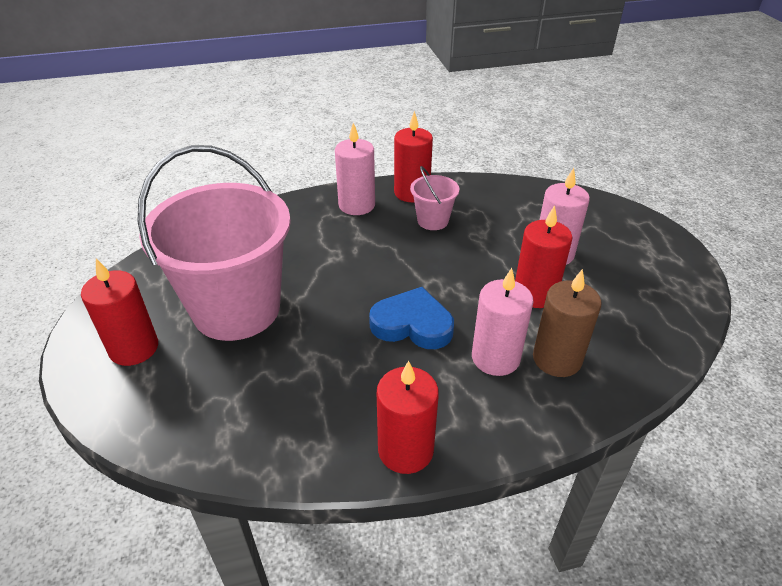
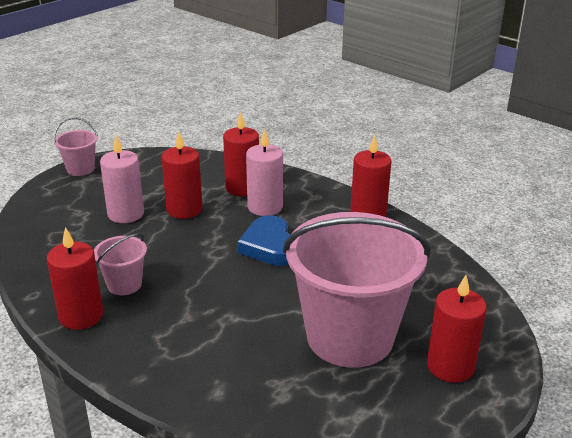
camera: 125 degrees left, 10 degrees down
pink candle [335,123,375,215] -> none
brown candle [533,269,602,377] -> red candle [223,112,259,196]
none -> pink bucket [54,117,98,176]

